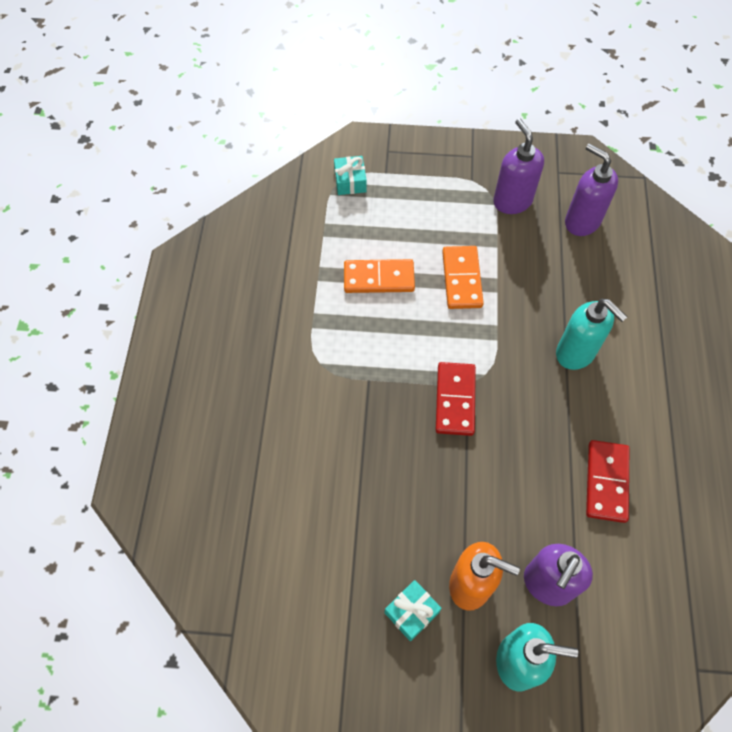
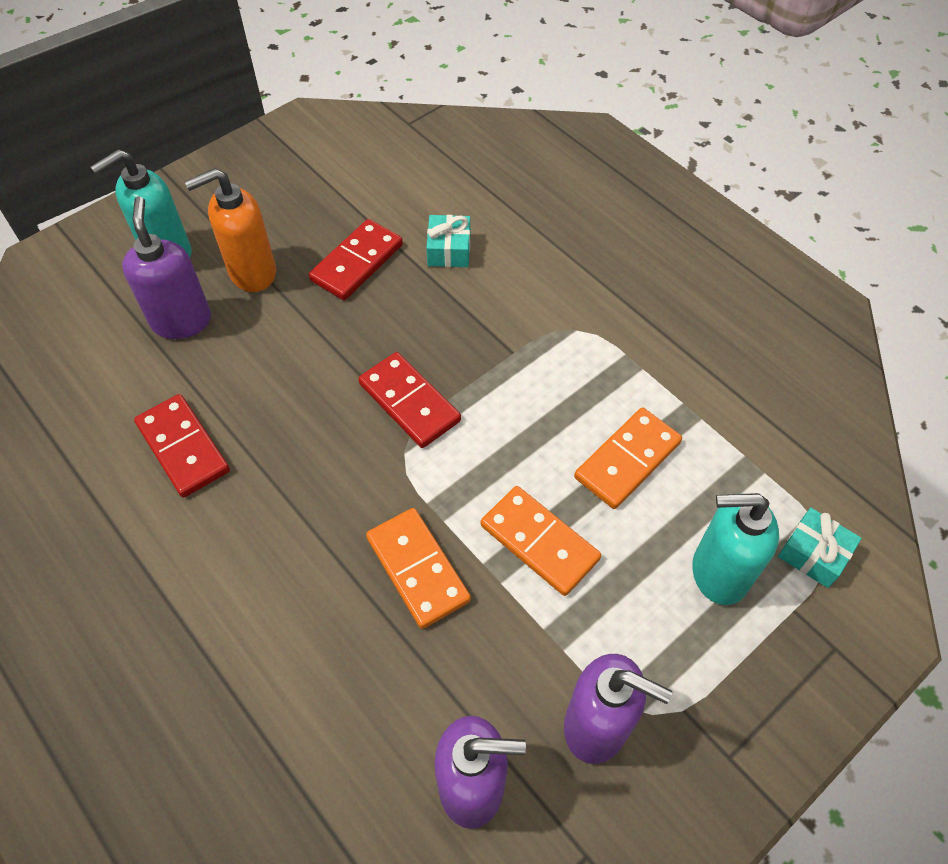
camera: 135 degrees right, 5 degrees down
turquoise gift [384,580,442,641] -> turquoise gift moved to [426,215,470,267]
turquoise soap dispenser [556,299,627,370] -> turquoise soap dispenser moved to [692,493,779,605]
none -> red domino [309,219,403,300]
none -> orange domino [366,508,471,629]

